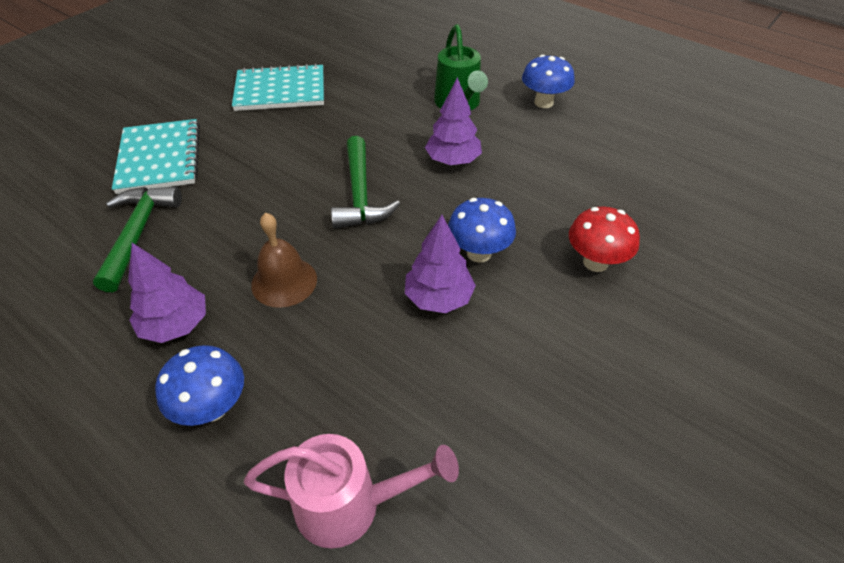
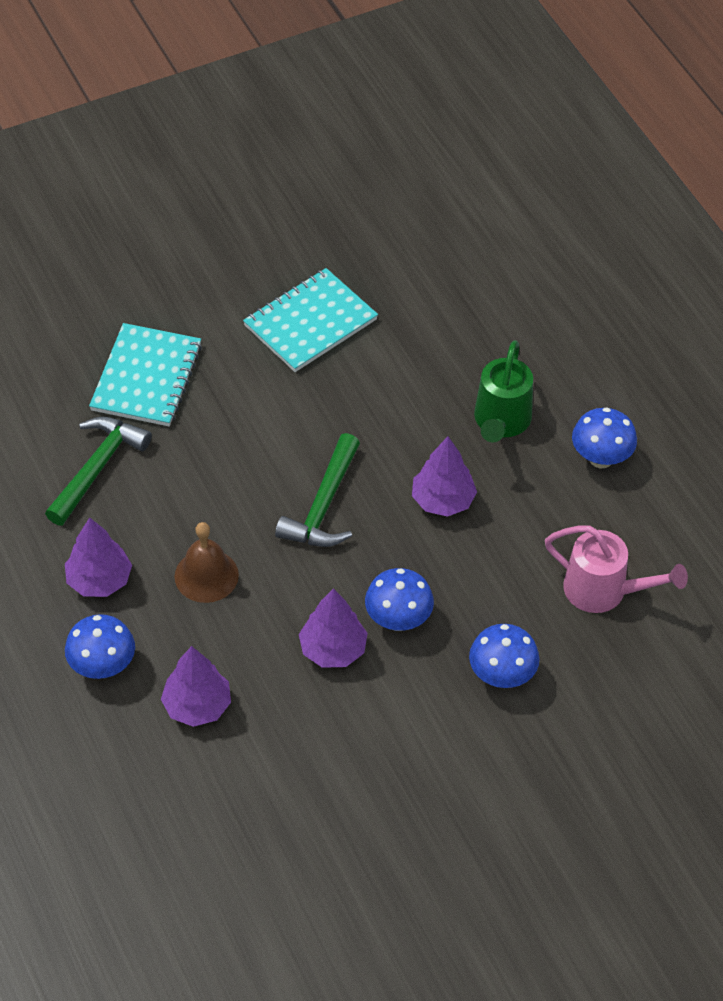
camera: 25 degrees right, 5 degrees up
turquoise notebook [232,63,324,111] -> turquoise notebook turned 60 degrees counterclockwise [243,268,378,372]
pink watering can [244,434,459,548] -> pink watering can moved to [545,525,688,613]
red mushroom [569,206,640,272] -> blue mushroom [469,624,539,688]
none -> purple tree [161,646,231,727]

